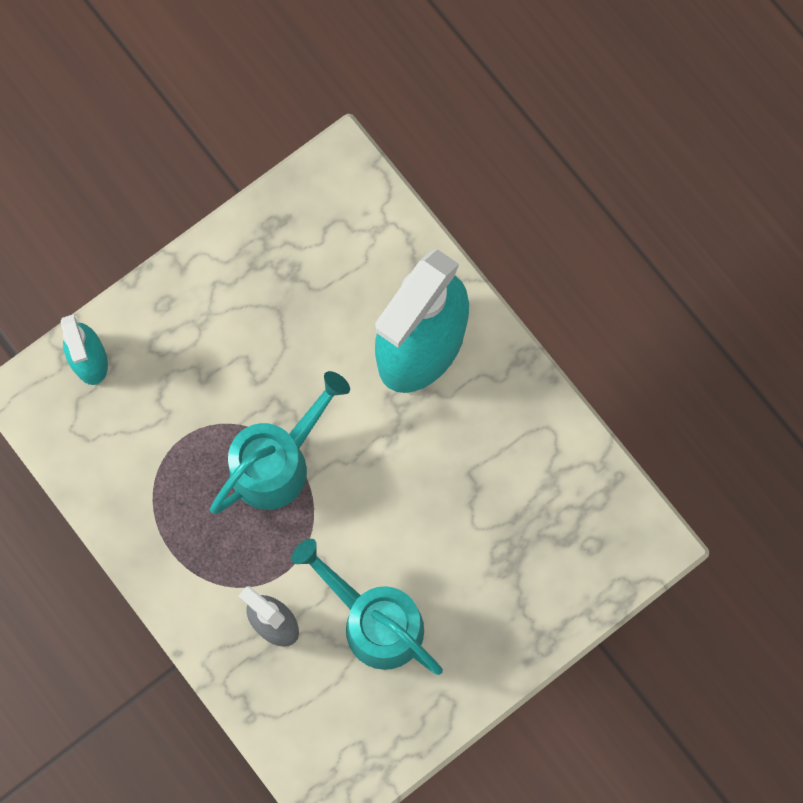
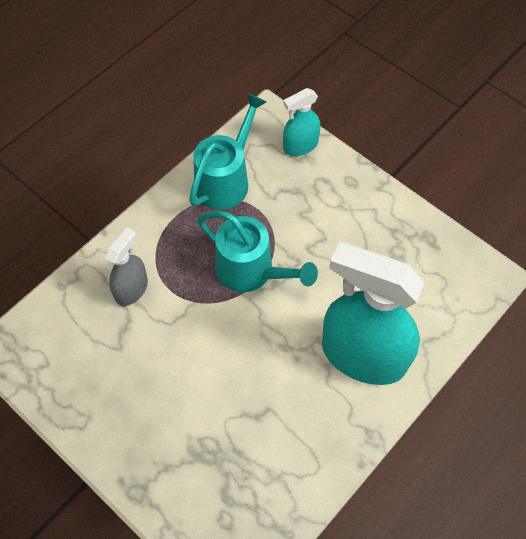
camera: 80 degrees right, 15 degrees down
turquoise watering can [291,539,443,675] -> turquoise watering can moved to [189,93,266,210]

